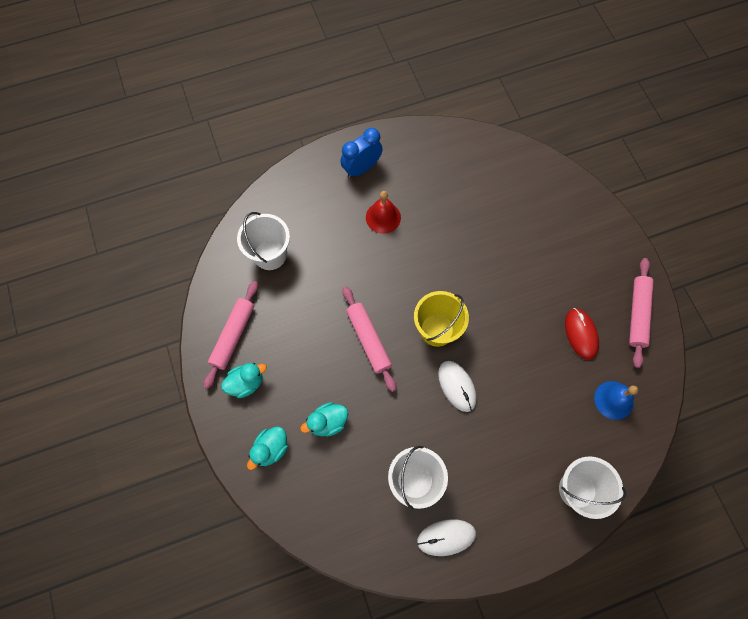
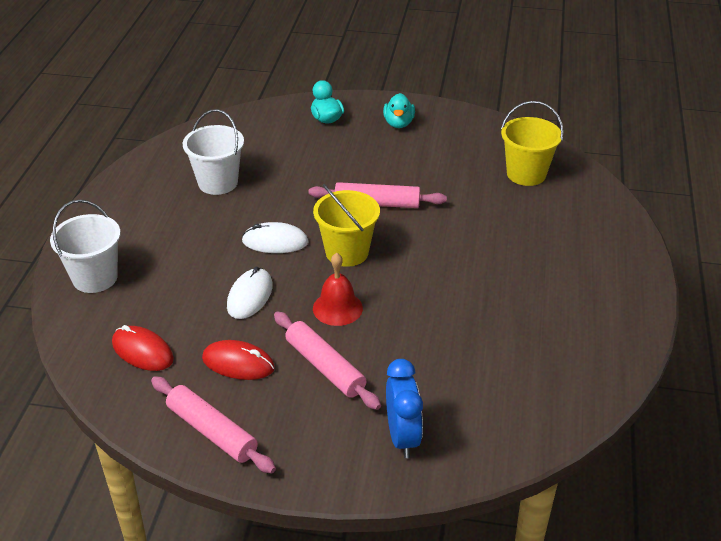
camera: 120 degrees right, 30 degrees down
pink rolling pin [203,281,258,389] -> pink rolling pin moved to [274,311,381,410]
white bucket [237,212,290,270] -> yellow bucket [501,101,564,186]
turquoise duck [300,402,348,436] -> none
blue clock [340,128,383,178] -> blue clock moved to [386,359,423,458]
red bell [366,191,401,234] -> red bell moved to [313,253,363,326]
white mouse [417,519,476,556] -> white mouse moved to [227,267,273,319]
blue bell [594,381,639,420] -> red mouse [112,325,174,371]

